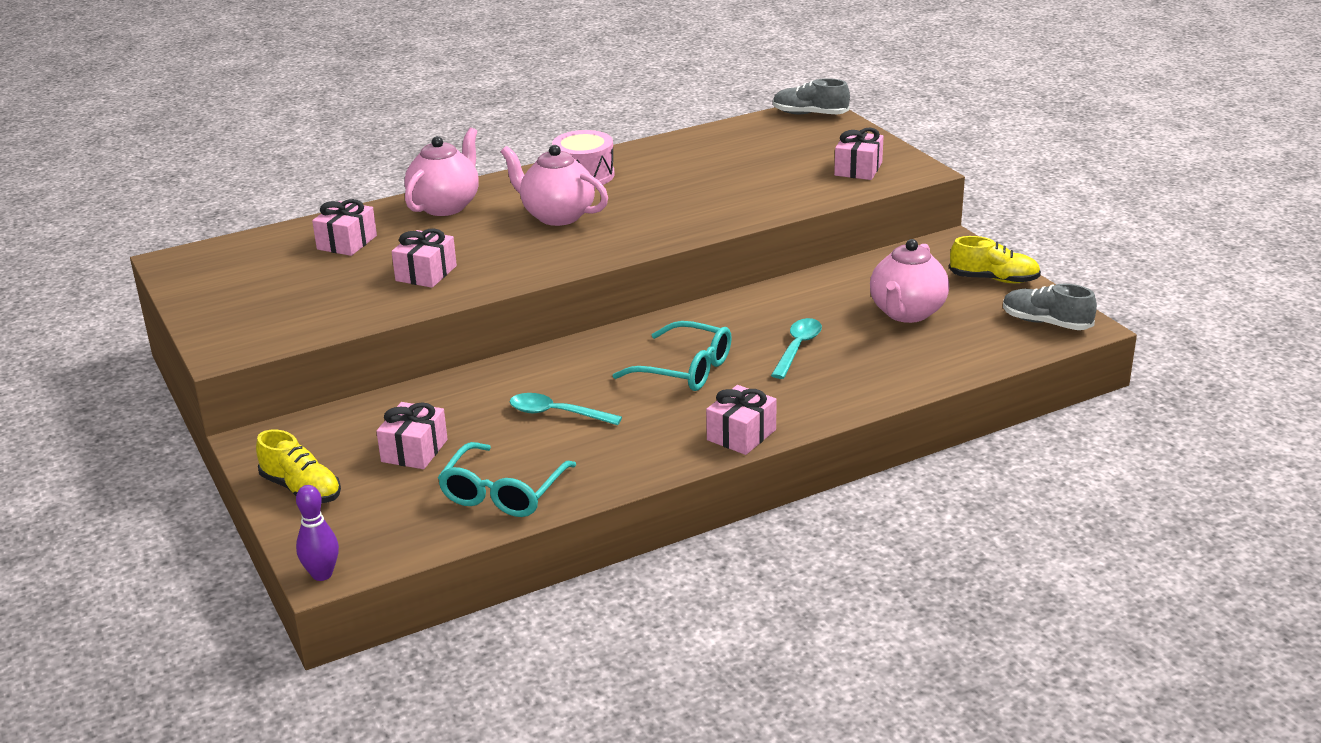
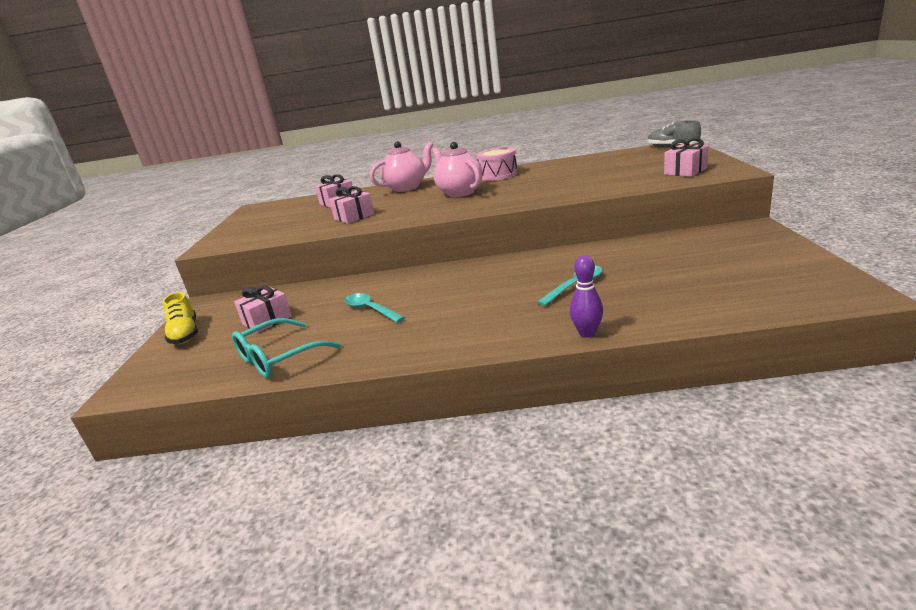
camera: 30 degrees right, 5 degrees down
purple bowling pin [296,485,339,581] -> purple bowling pin moved to [570,255,603,338]
turquoise glasses [613,321,732,391] -> none
pink gift [706,385,777,455] -> none
pink teapot [870,239,949,323] -> none
yellow shoe [949,236,1041,283] -> none
grey shoe [1003,284,1097,330] -> none

